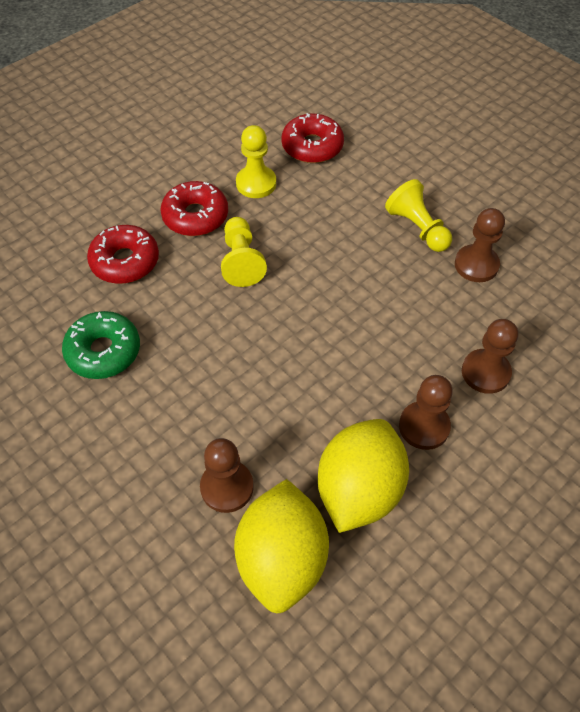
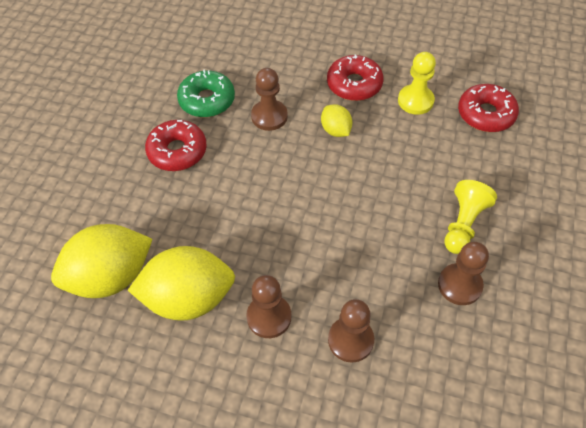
camera: 60 degrees right, 0 degrees up
red donut [87,225,159,284] -> red donut moved to [145,120,207,171]
brown pawn [200,438,254,513] -> brown pawn moved to [251,68,288,131]
yellow pawn [221,217,267,287] -> yellow lemon [321,104,352,137]

